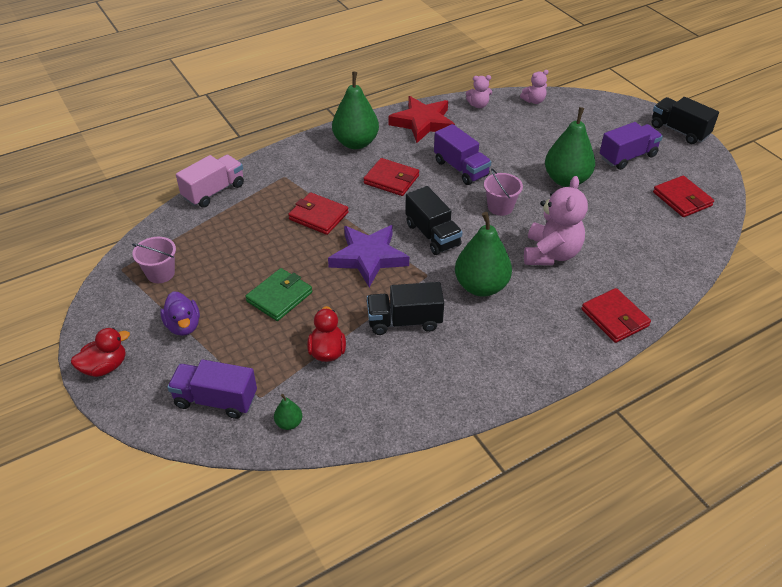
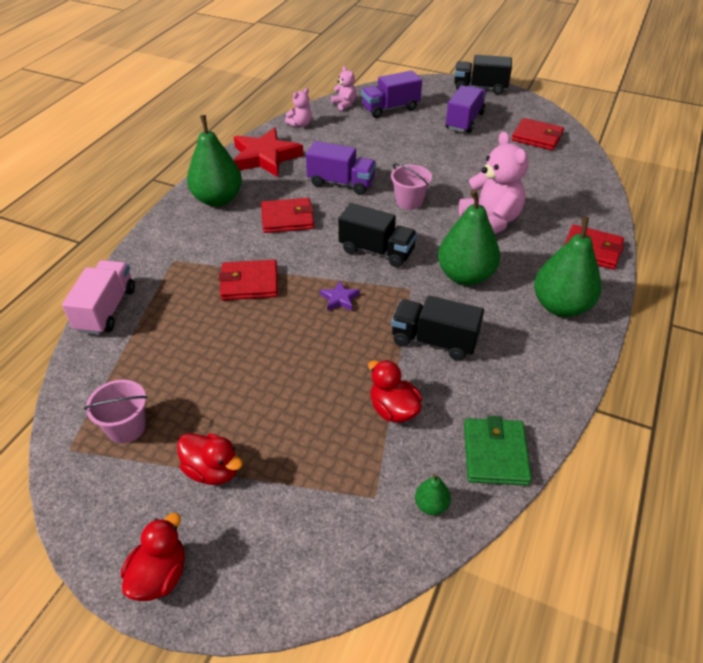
camera: 35 degrees left, 0 degrees up
purple duck [160,291,200,336] -> red duck [177,433,243,485]
purple truck [167,359,257,419] -> purple truck moved to [361,70,422,118]
green wallet [245,268,312,321] -> green wallet moved to [464,416,532,485]
purple star [328,225,409,287] -> purple star [320,281,360,311], size x0.43
black truck [367,282,444,335] -> black truck turned 60 degrees clockwise [391,296,484,361]
pink teddy bear [520,70,548,104] -> pink teddy bear turned 60 degrees counterclockwise [331,66,357,111]
green pear [545,107,595,187] -> green pear moved to [534,217,601,317]

